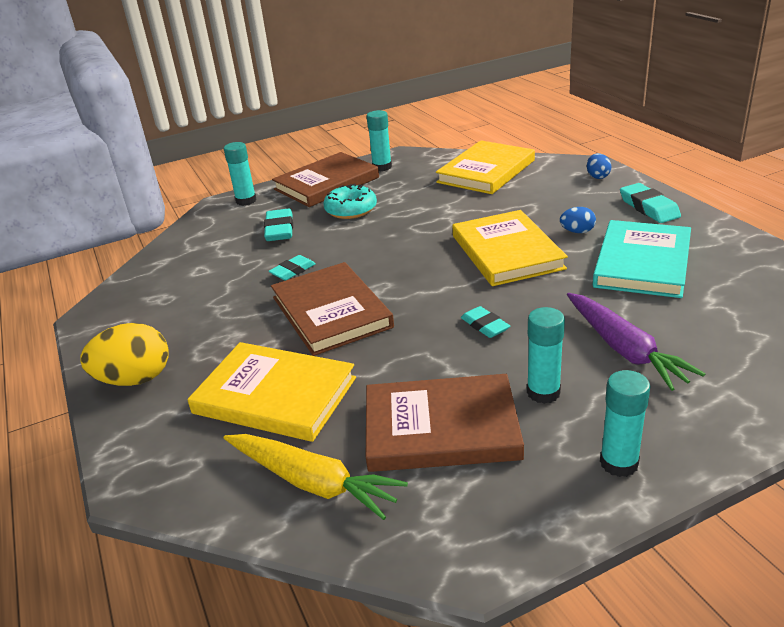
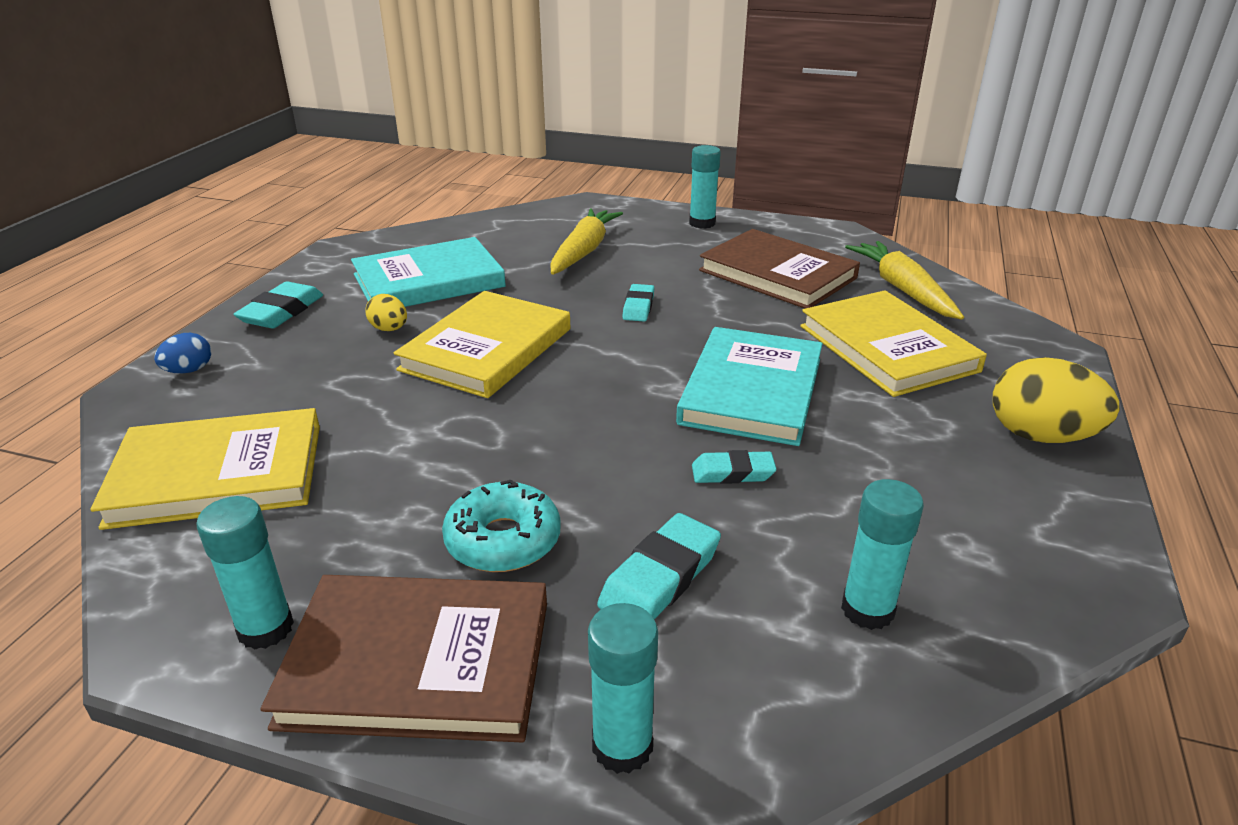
camera: 140 degrees left, 0 degrees up
brown book [271,262,394,356] -> turquoise book [676,327,823,446]
turquoise glue stick [527,307,565,404] -> turquoise glue stick moved to [841,479,924,630]
blue egg [560,207,596,233] -> yellow egg [365,294,407,331]
purple carrot [567,293,705,391] -> yellow carrot [550,208,623,275]

